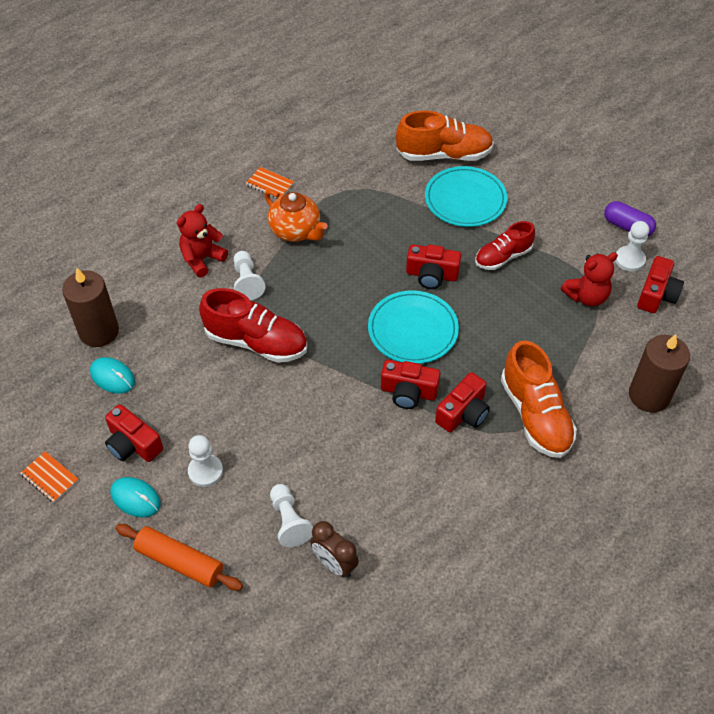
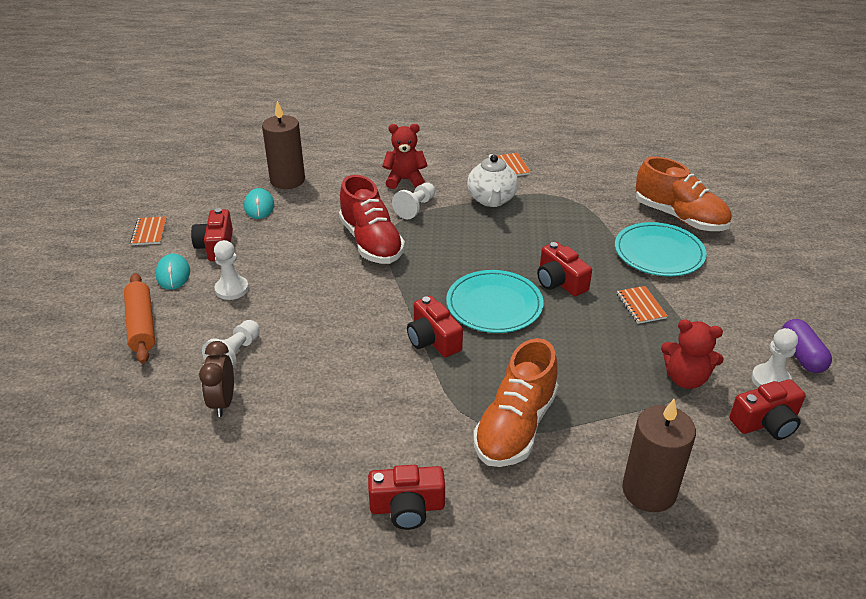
camera: 45 degrees right, 15 degrees down
orange teapot [264,189,328,242] -> white teapot [467,154,518,207]
red camera [435,372,490,432] -> red camera moved to [368,465,445,530]
red shoe [475,221,535,270] -> orange notebook [617,286,667,324]

